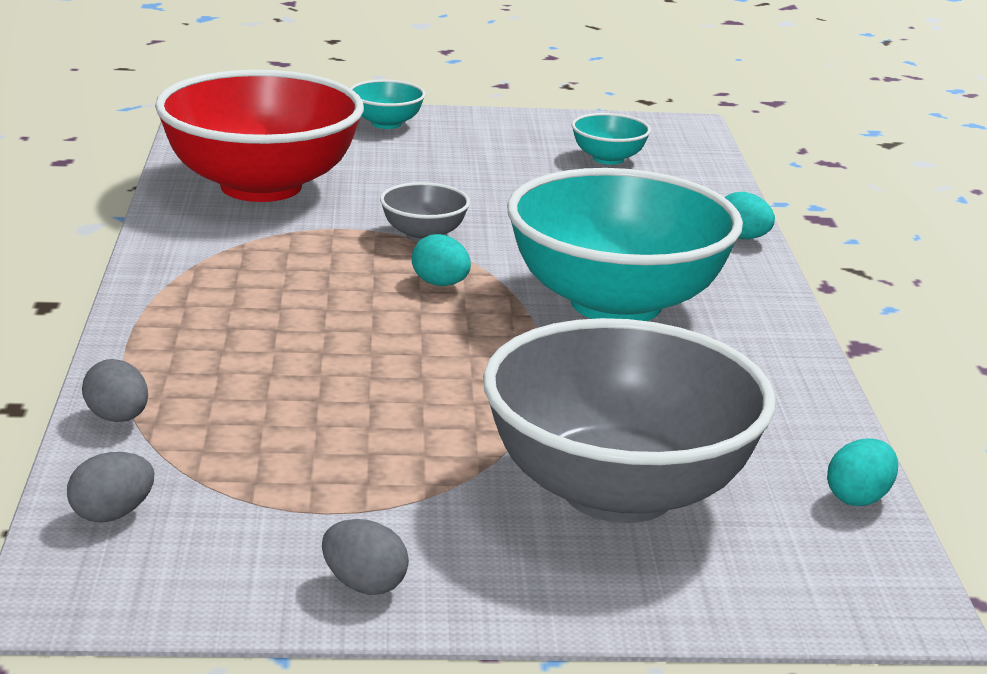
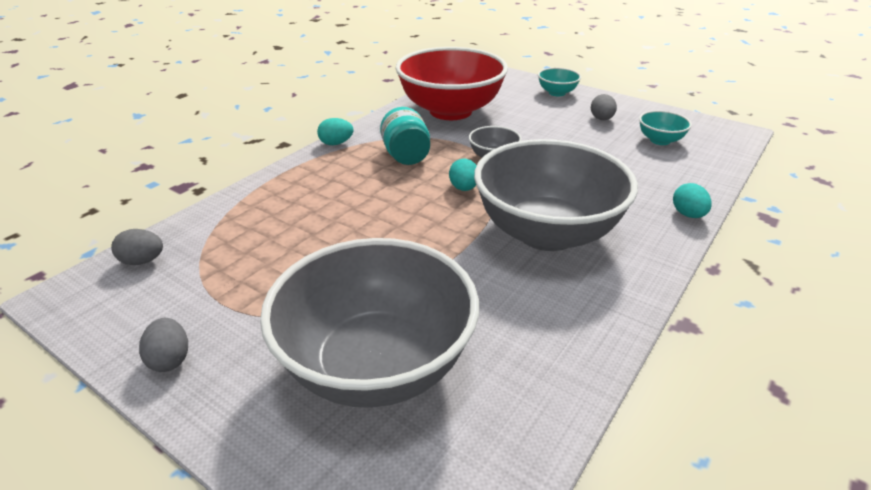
camera: 40 degrees right, 10 degrees up
grey egg [82,359,148,422] -> grey egg moved to [591,94,617,120]
turquoise bowl [507,168,743,321] -> grey bowl [474,139,638,251]
turquoise egg [827,439,898,506] -> turquoise egg moved to [317,118,353,145]
none -> turquoise jar [380,107,430,165]

